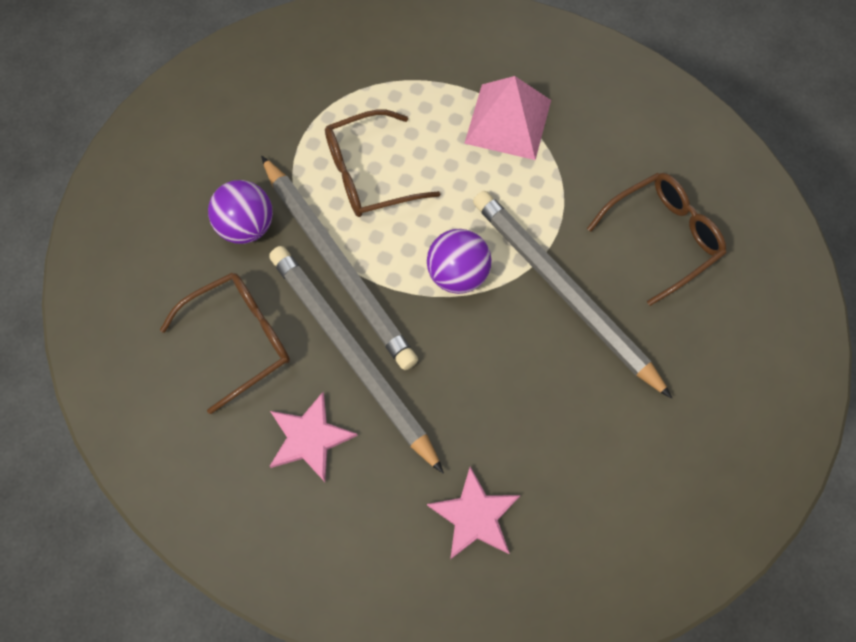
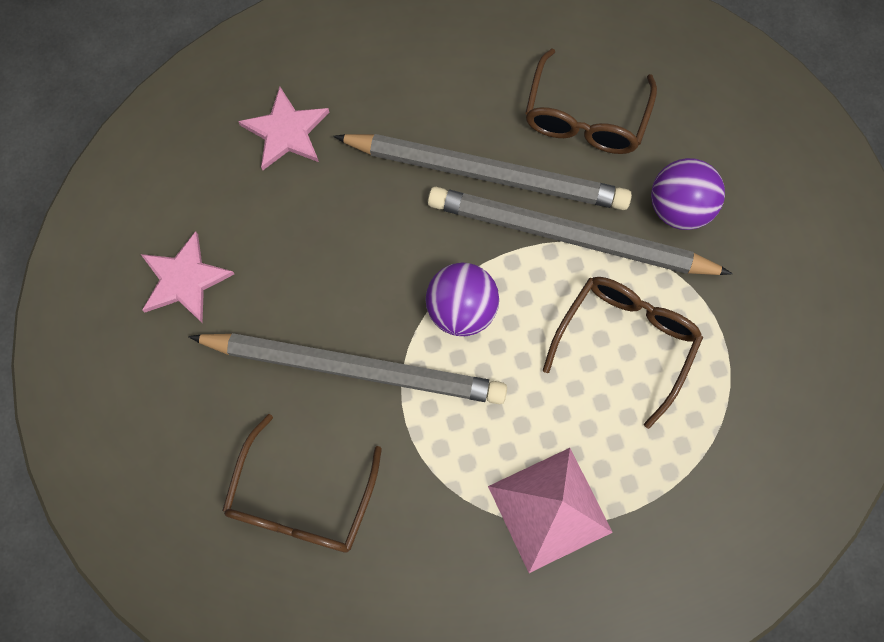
camera: 140 degrees right, 5 degrees up
pink star [270,392,358,482] -> pink star moved to [141,231,234,323]

